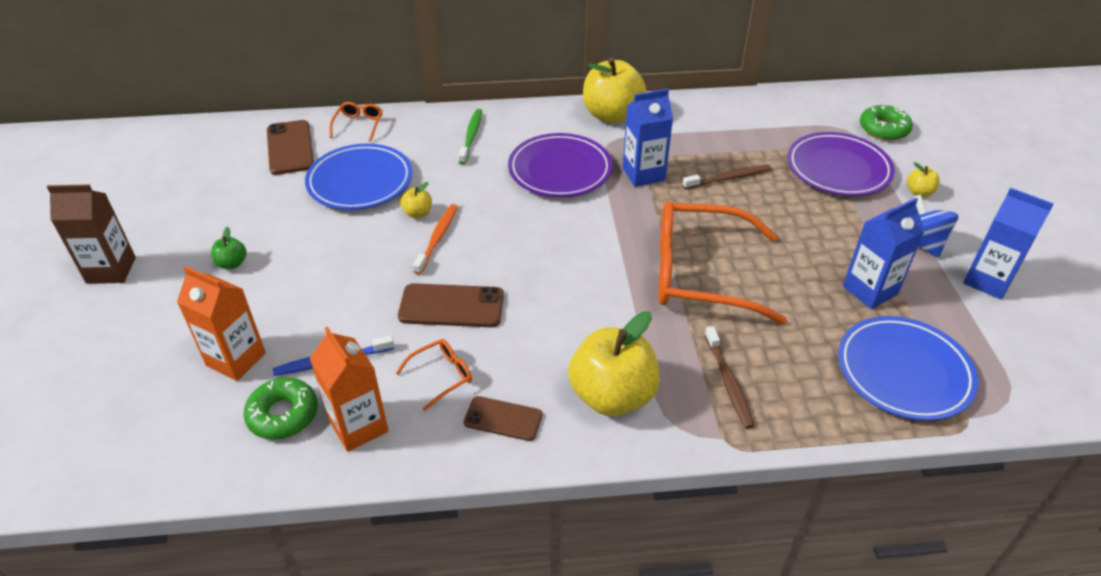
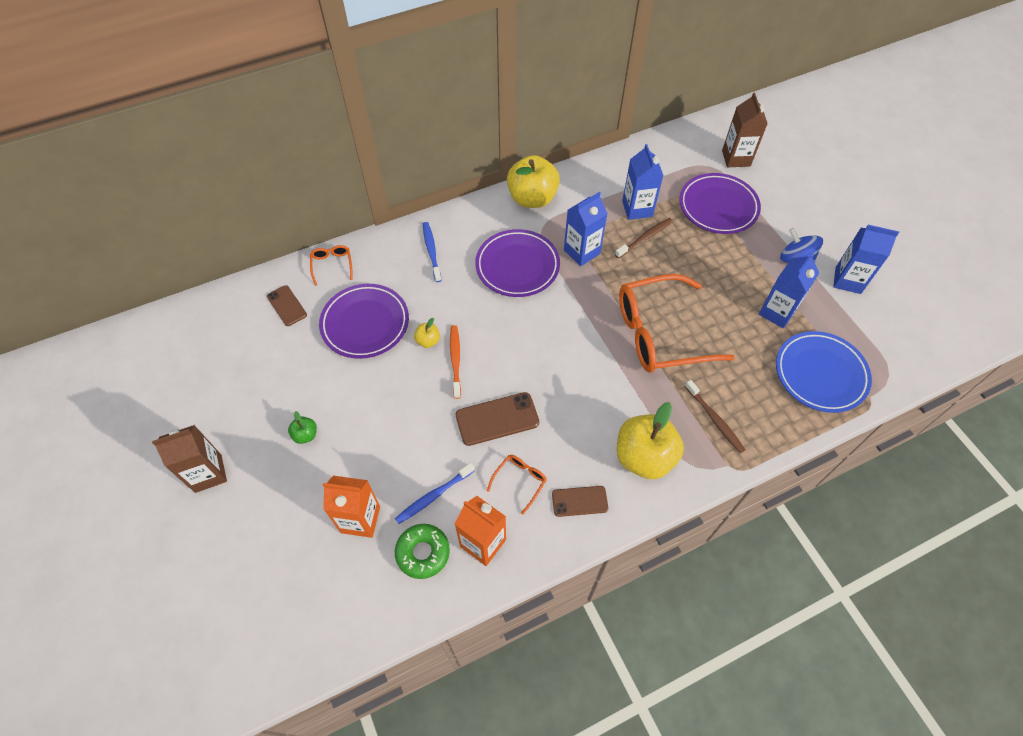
camera: 20 degrees left, 15 degrees up
brown phone [267,120,314,175] -> brown phone [267,285,307,326], size x0.65
blue plate [305,144,412,210] -> purple plate [319,284,409,359]
green toothbrush [458,109,482,164] -> blue toothbrush [423,222,442,282]
green donut [860,105,913,140] -> brown carton [722,92,768,167]
yellow apple [907,162,940,197] -> none
none -> blue carton [622,144,664,220]

